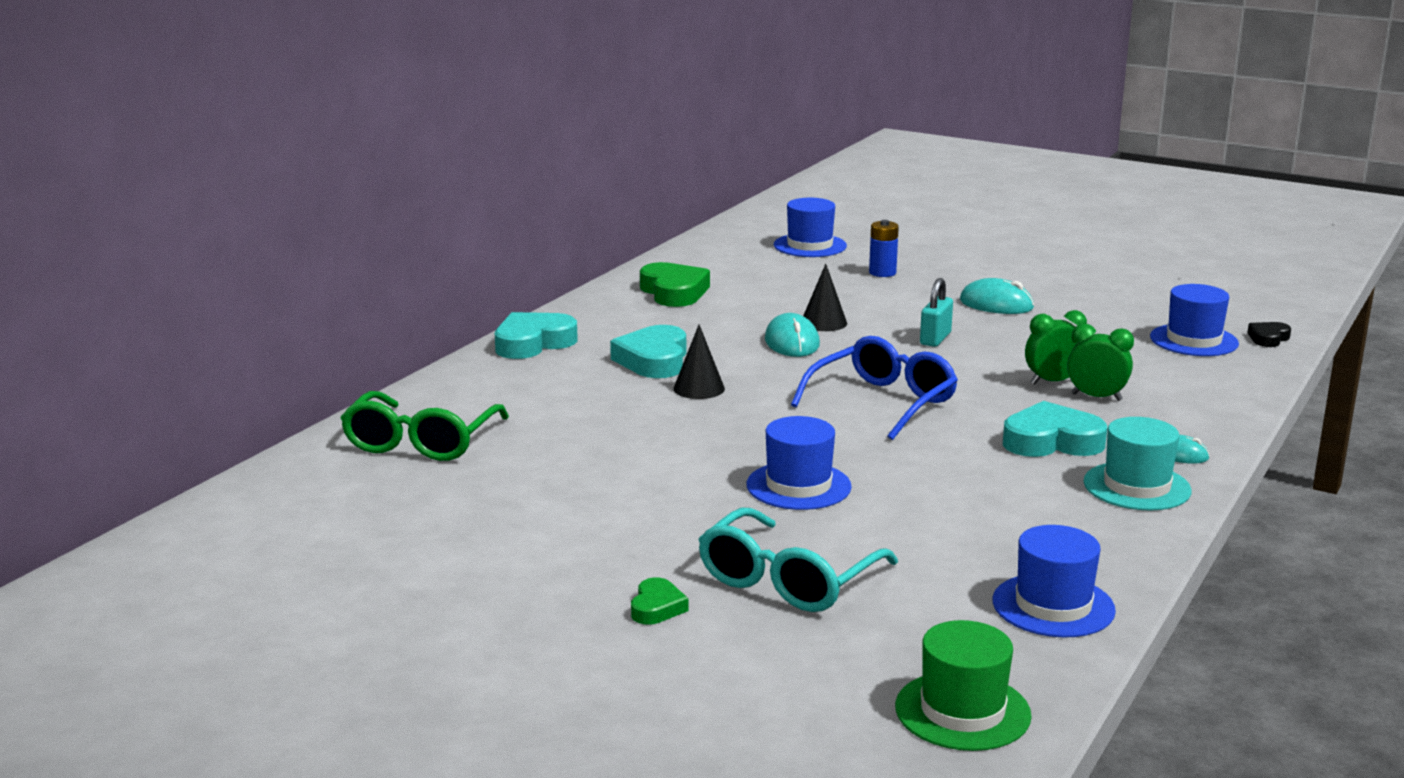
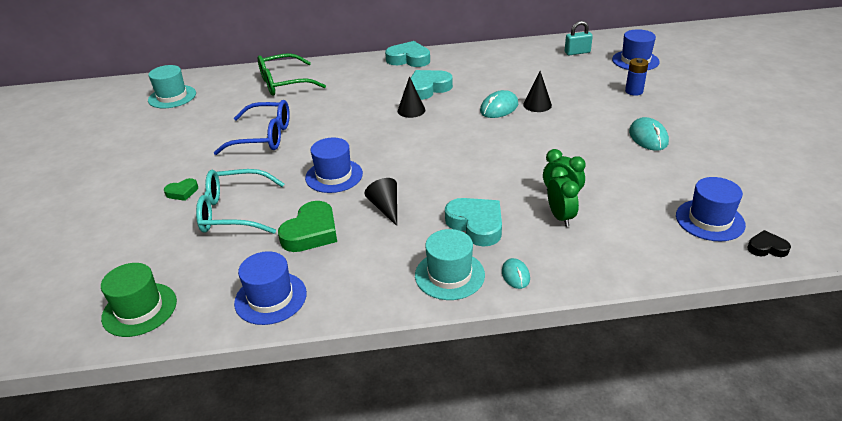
camera: 55 degrees right, 15 degrees up
green heart [640,262,710,307] -> green heart moved to [278,201,337,252]
blue glasses [791,336,958,440] -> blue glasses moved to [214,100,290,155]
turquoise padlock [920,278,953,347] -> turquoise padlock moved to [565,21,593,55]
none -> turquoise hat [148,65,196,108]
none -> black cone [365,178,397,226]

